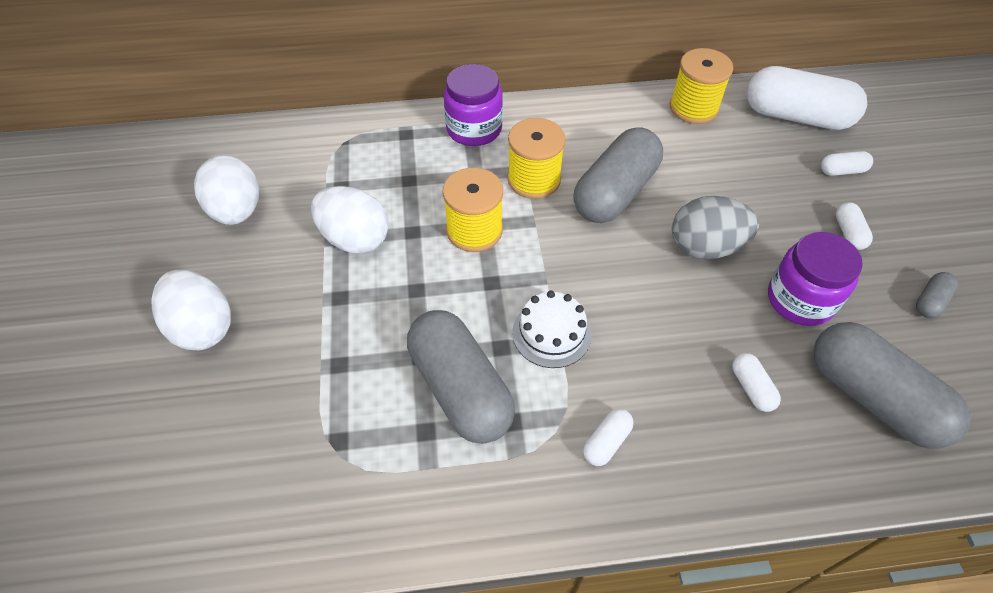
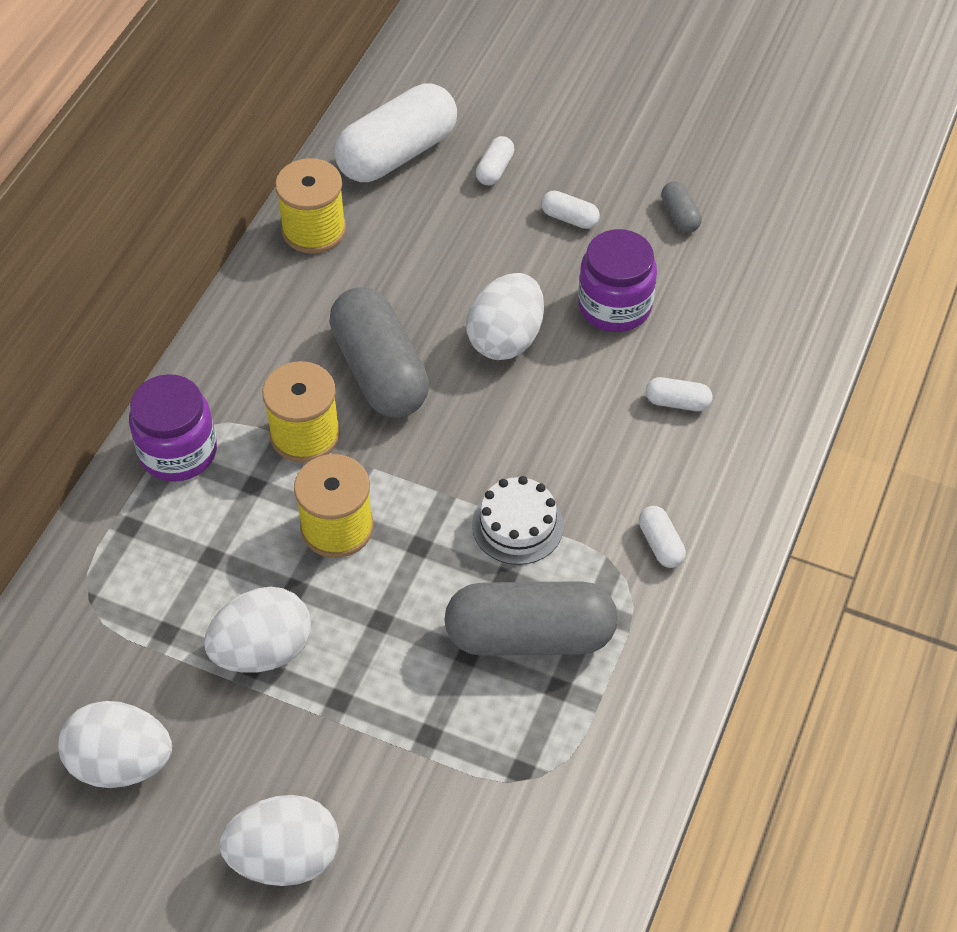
camera: 60 degrees left, 0 degrees up
grey egg [672,196,759,259] -> white egg [466,273,544,360]
grey capsule [813,322,971,449] -> none

